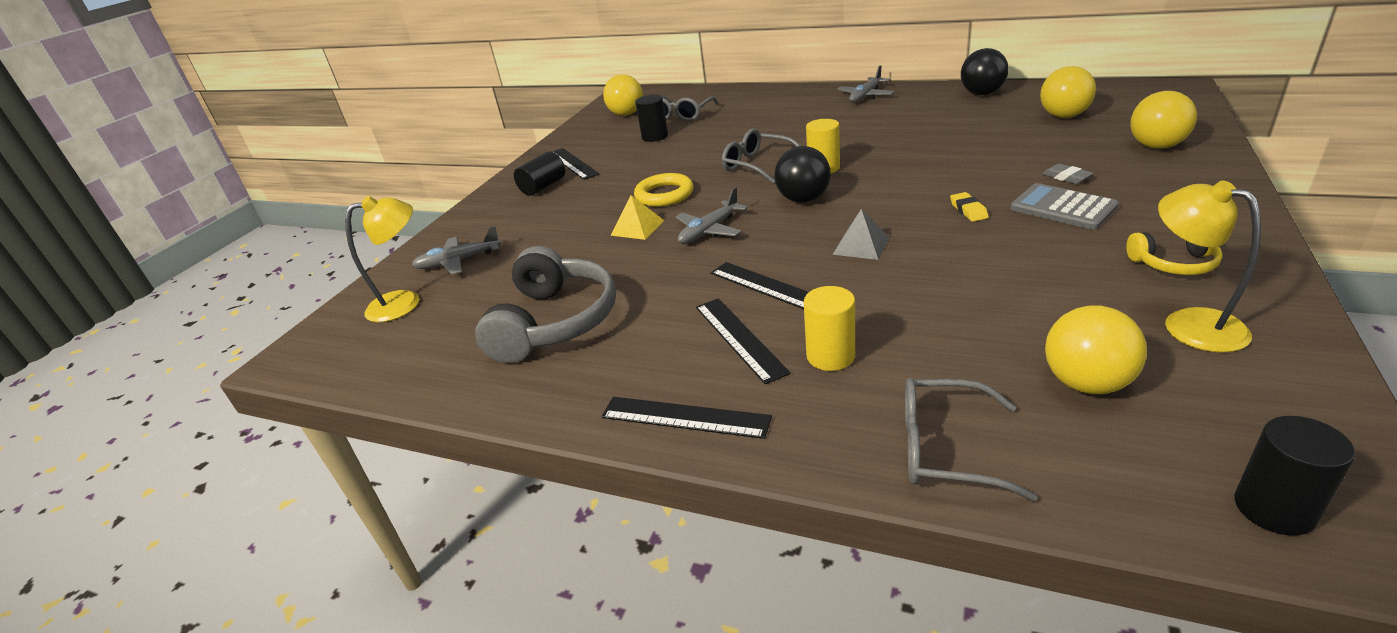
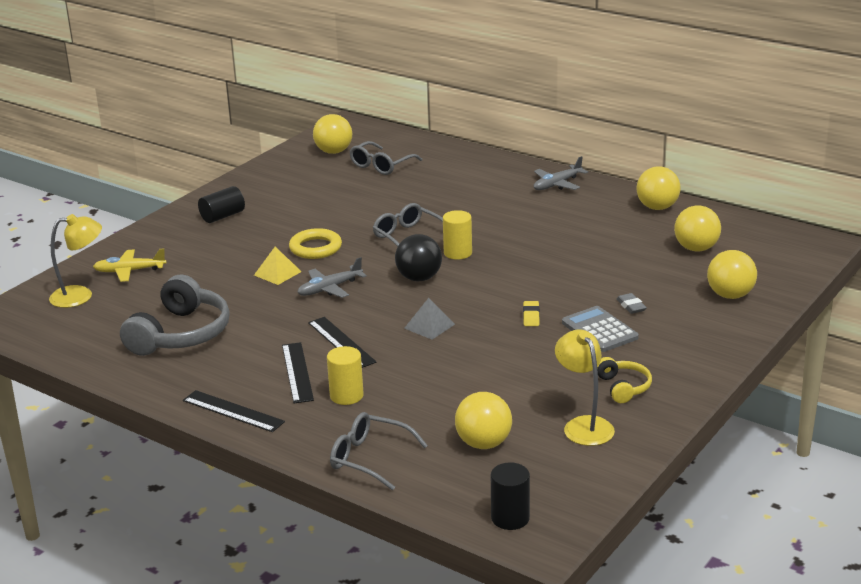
camera: 10 degrees right, 5 degrees down
grey plane [412,226,501,275] -> yellow plane [93,249,166,282]
black ruler [552,148,599,180] -> none
black cylinder [635,95,668,142] -> none
black ball [961,48,1009,95] -> yellow ball [636,166,681,210]
yellow headphones [1126,232,1222,275] -> yellow headphones turned 120 degrees counterclockwise [597,357,652,403]

